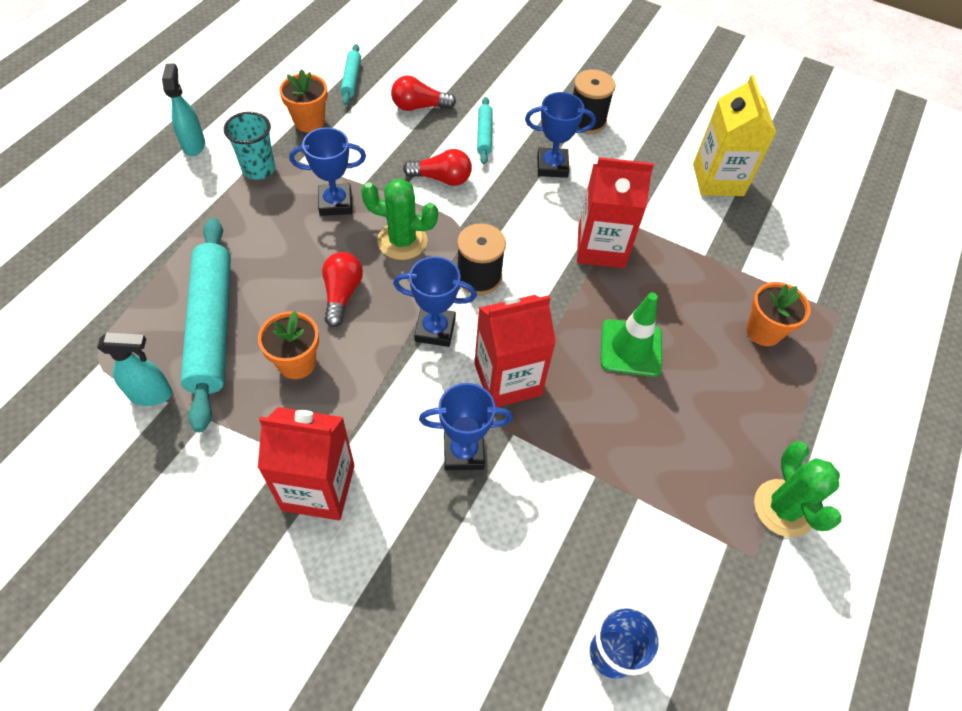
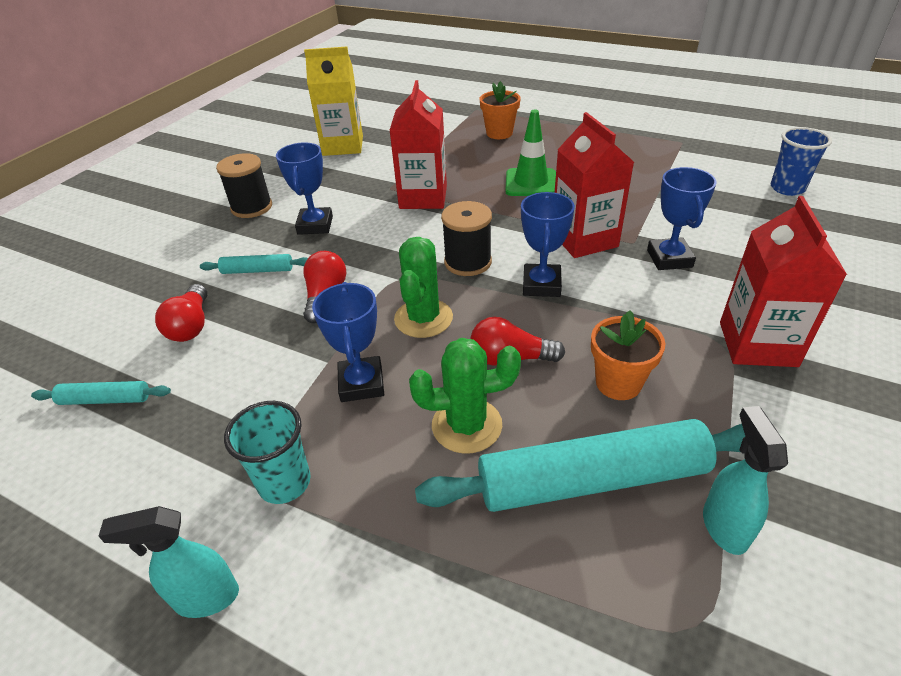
camera: 85 degrees left, 15 degrees down
orange flower pot [279,69,328,133] -> none
green cactus [754,441,841,537] -> green cactus moved to [409,338,521,454]

